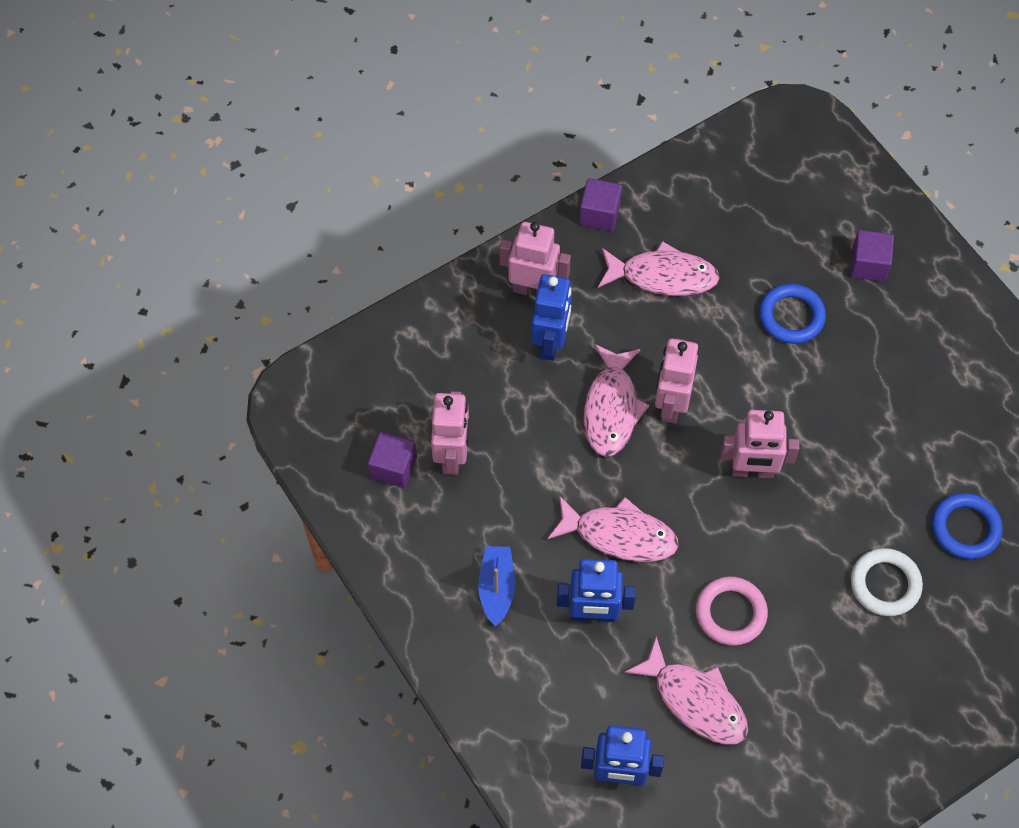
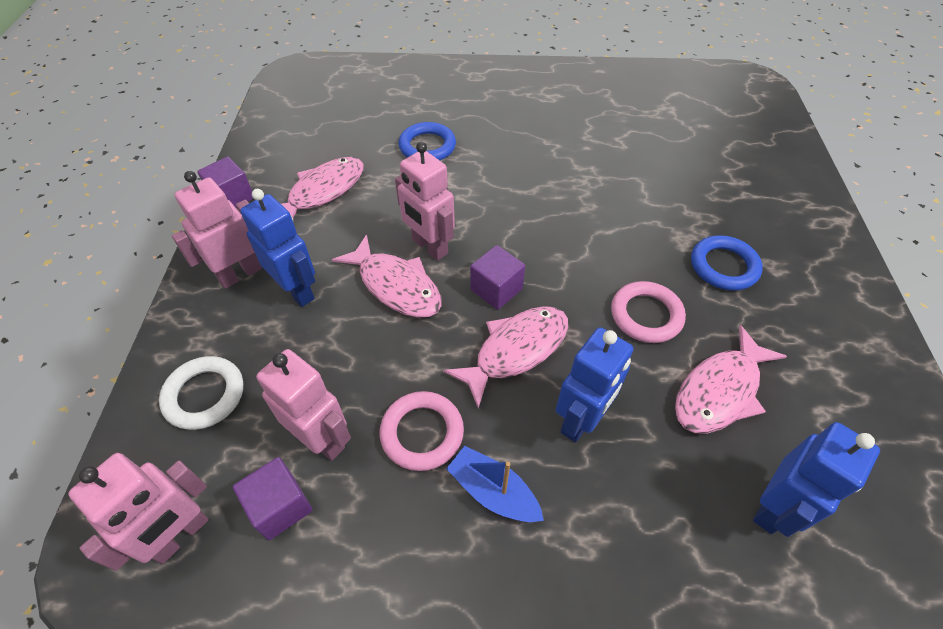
camera: 55 degrees left, 10 degrees down
pink fish [624,636,748,745] -> pink fish turned 150 degrees clockwise [675,325,787,434]
pink robot [720,410,800,478] -> pink robot moved to [68,453,209,571]
purple cube [850,230,894,282] -> purple cube moved to [470,245,525,310]
white ring [851,548,923,616] -> white ring moved to [159,356,243,430]
blue ring [932,493,1003,559] -> blue ring moved to [691,235,763,291]
none -> pink ring [380,391,464,471]

